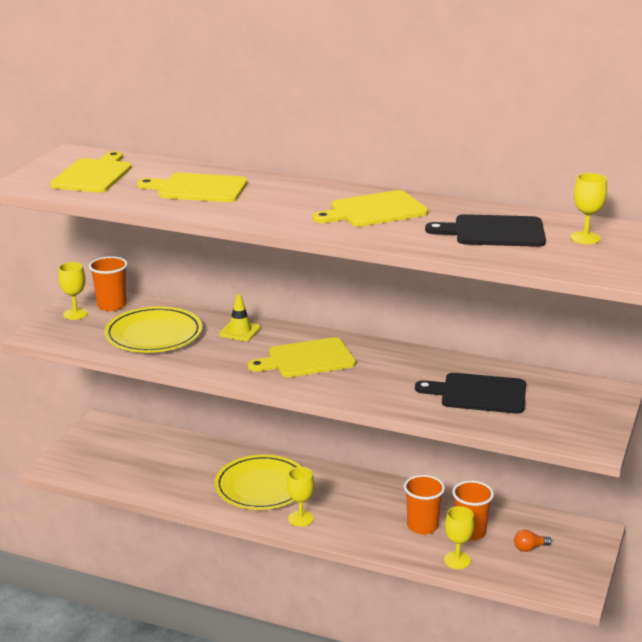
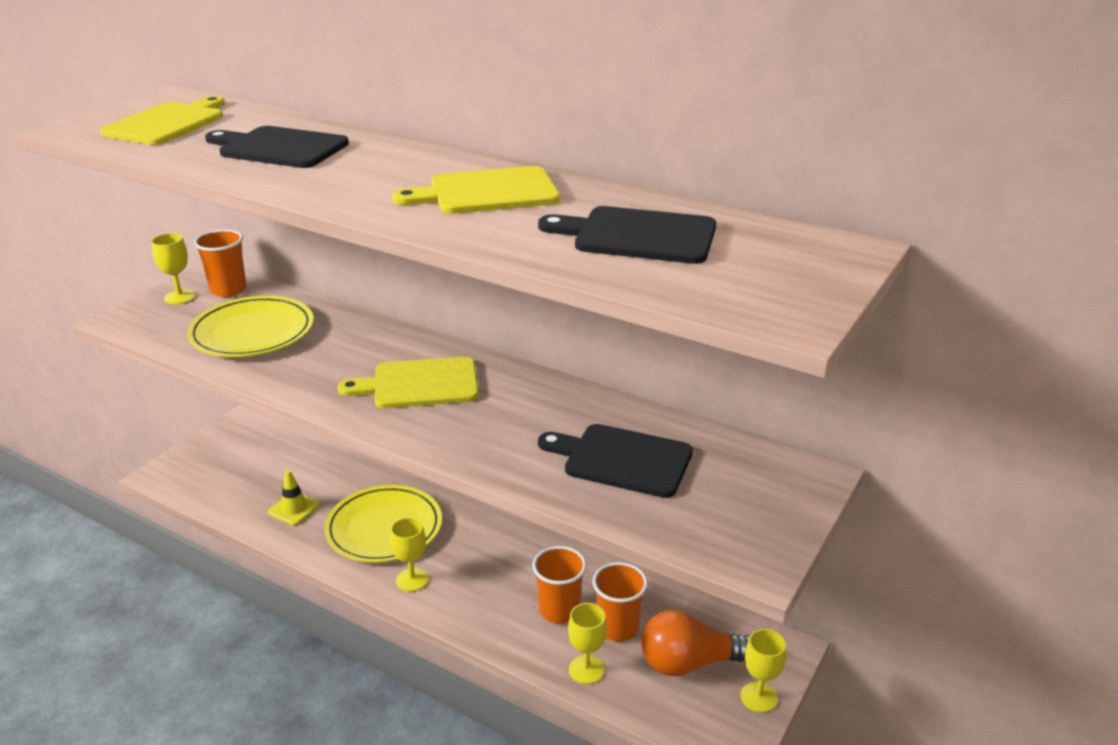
camera: 10 degrees right, 5 degrees up
yellow cutting board [137,173,247,202] -> black cutting board [205,126,349,168]
yellow traffic cone [219,294,261,341] -> yellow traffic cone moved to [268,470,321,525]
orange light bulb [514,530,552,552] -> orange light bulb [641,610,750,677], size x2.17
yellow goblet [570,173,607,244] -> yellow goblet moved to [740,629,786,713]

